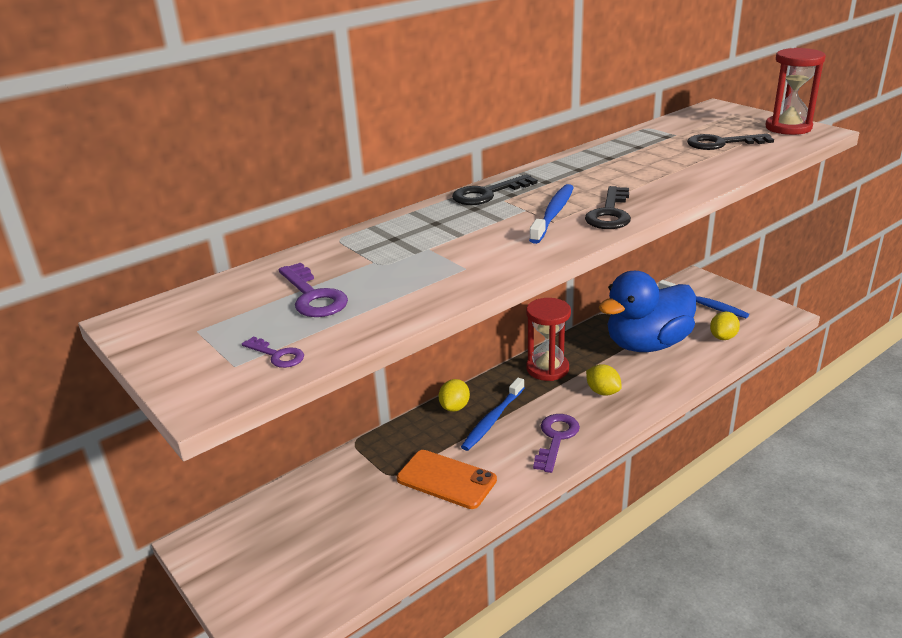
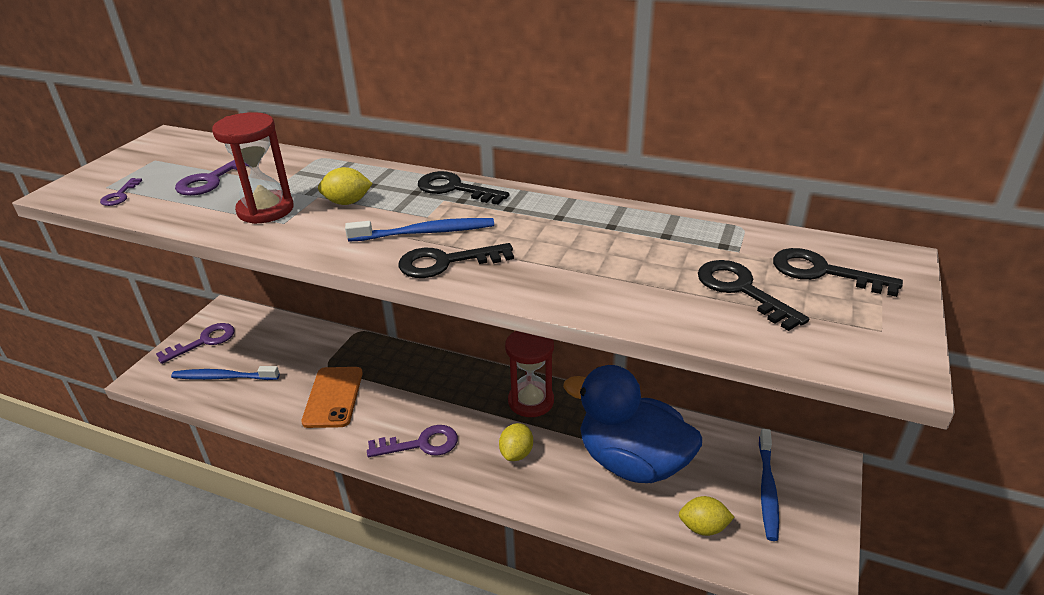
camera: 60 degrees right, 5 degrees up
yellow lemon [439,379,470,412] -> yellow lemon moved to [318,167,373,205]
blue toothbrush [461,378,524,451] -> blue toothbrush moved to [171,366,280,380]
red hourglass [765,48,826,135] -> red hourglass moved to [212,112,294,224]
none -> purple key [156,323,235,364]
none -> black key [773,248,903,297]

